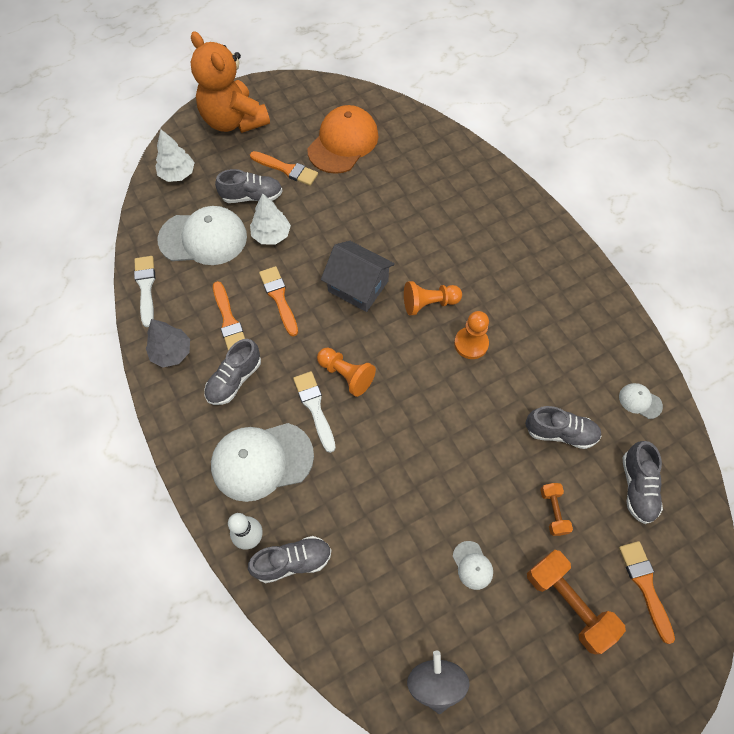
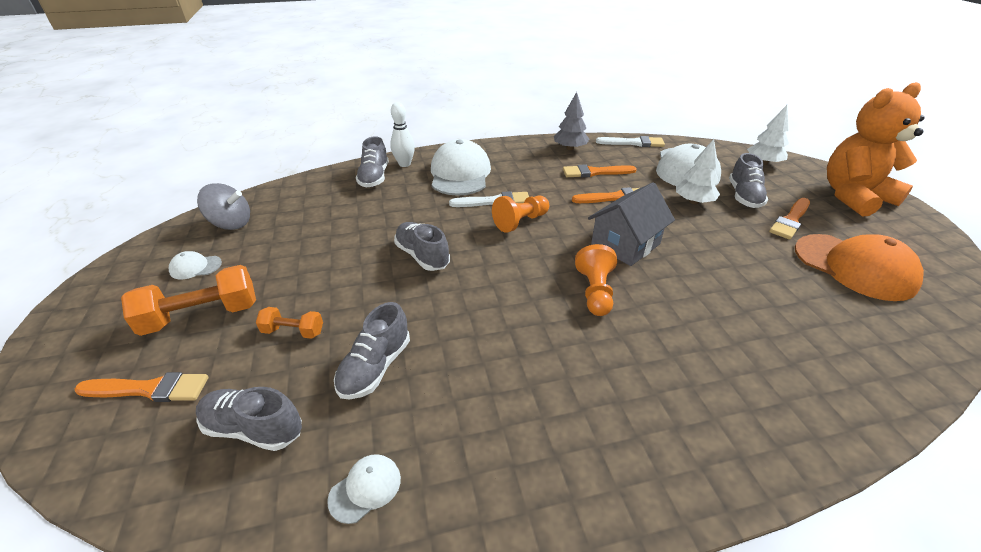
camera: 105 degrees right, 25 degrees down
grey shoe [204,339,261,405] -> grey shoe moved to [394,222,450,271]
white cap [453,541,493,590] -> white cap moved to [169,251,222,279]
orange pawn [454,311,489,359] -> none

